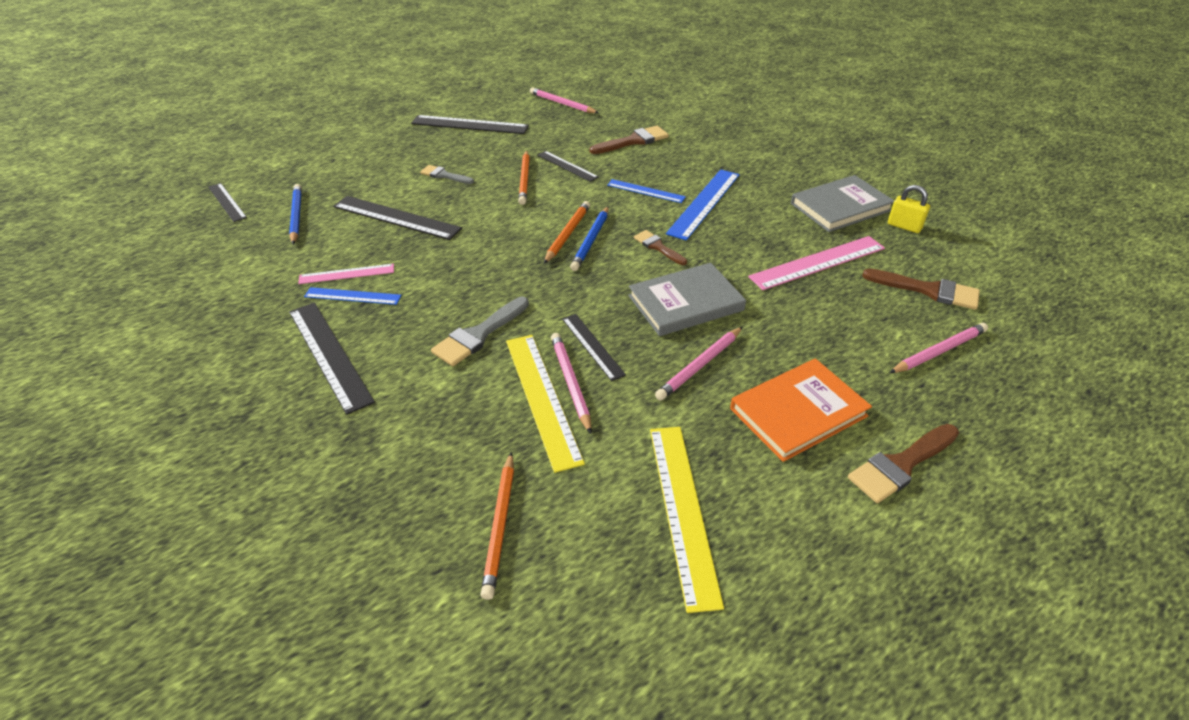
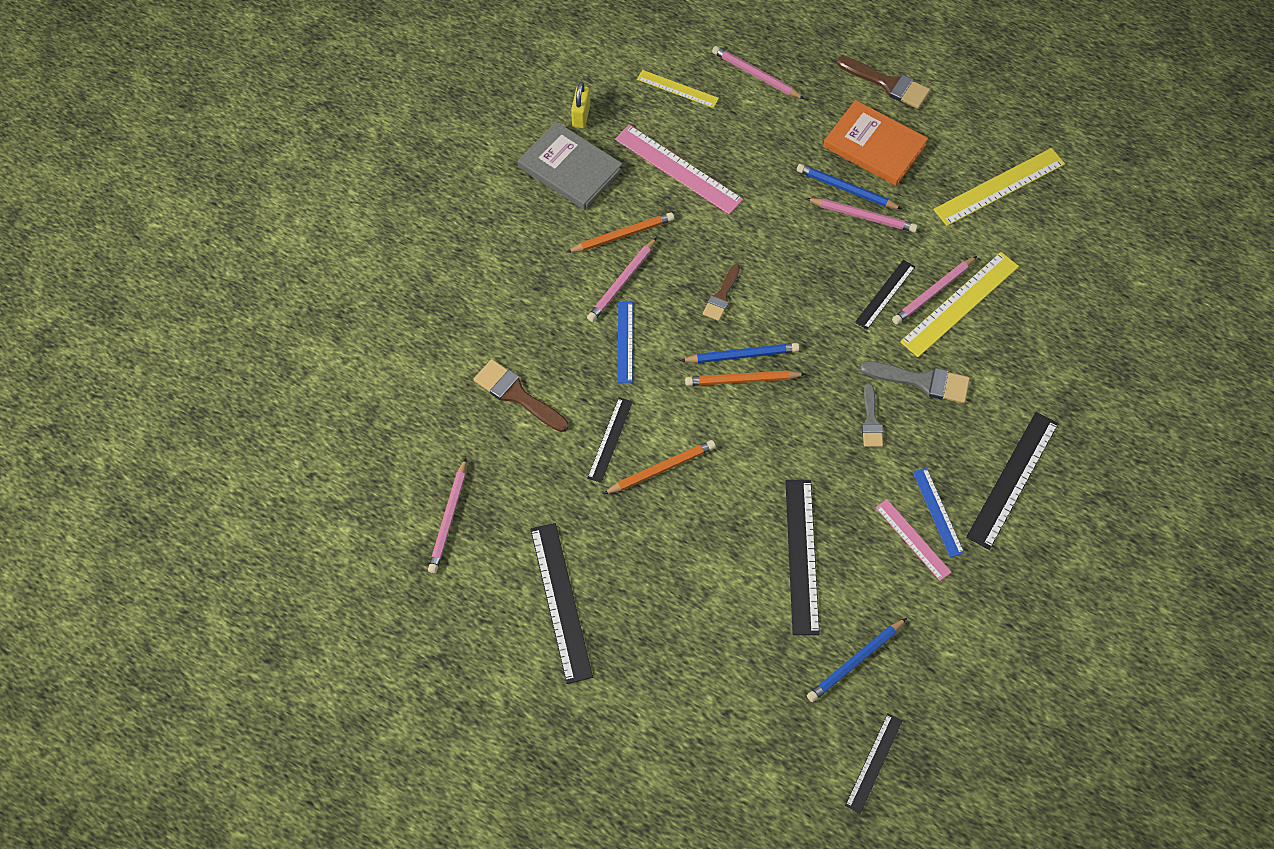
camera: 115 degrees left, 20 degrees up
grey brush [420,165,474,184] -> grey brush moved to [862,383,883,447]
orange pencil [480,452,514,600] -> orange pencil moved to [566,212,674,253]
grey book [628,263,746,336] -> none
blue ruler [666,169,739,241] -> pink pencil [587,237,657,322]
brown brush [862,269,980,310] -> yellow ruler [637,70,719,108]
none -> blue pencil [797,164,902,209]

